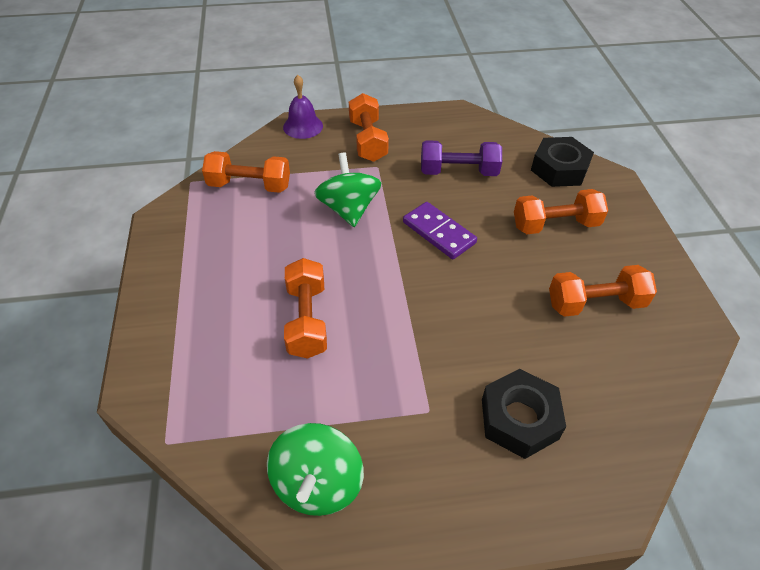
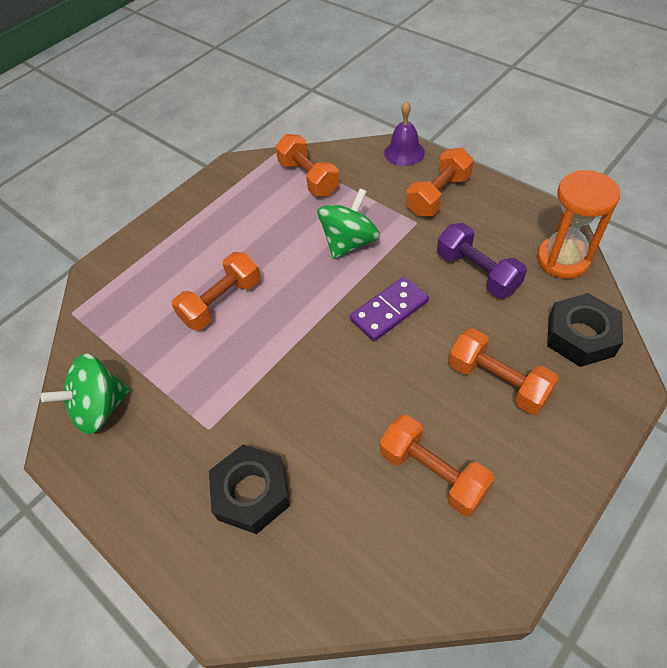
camera: 55 degrees right, 5 degrees up
purple domino [403,202,477,259] -> purple domino turned 45 degrees clockwise [350,276,429,341]
none -> orange hourglass [537,170,621,279]

